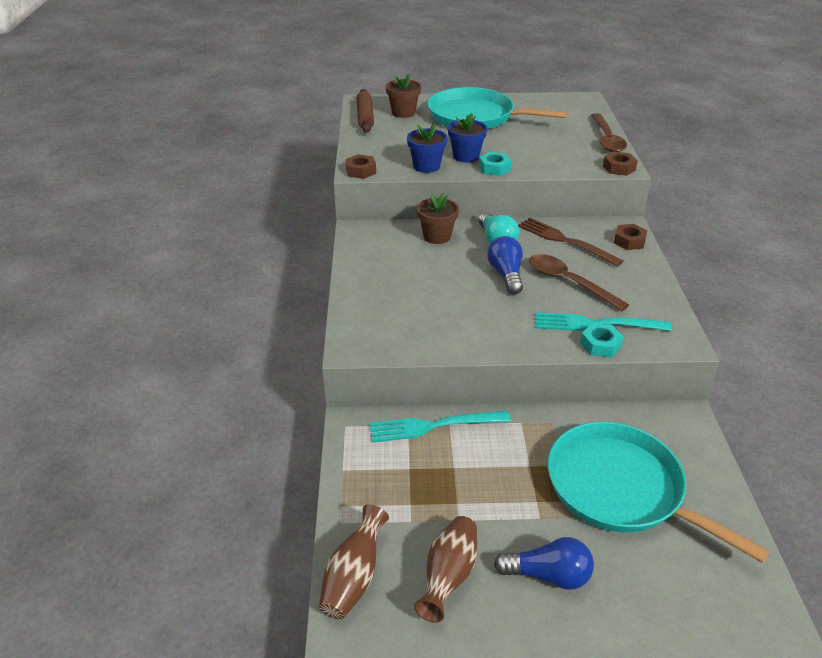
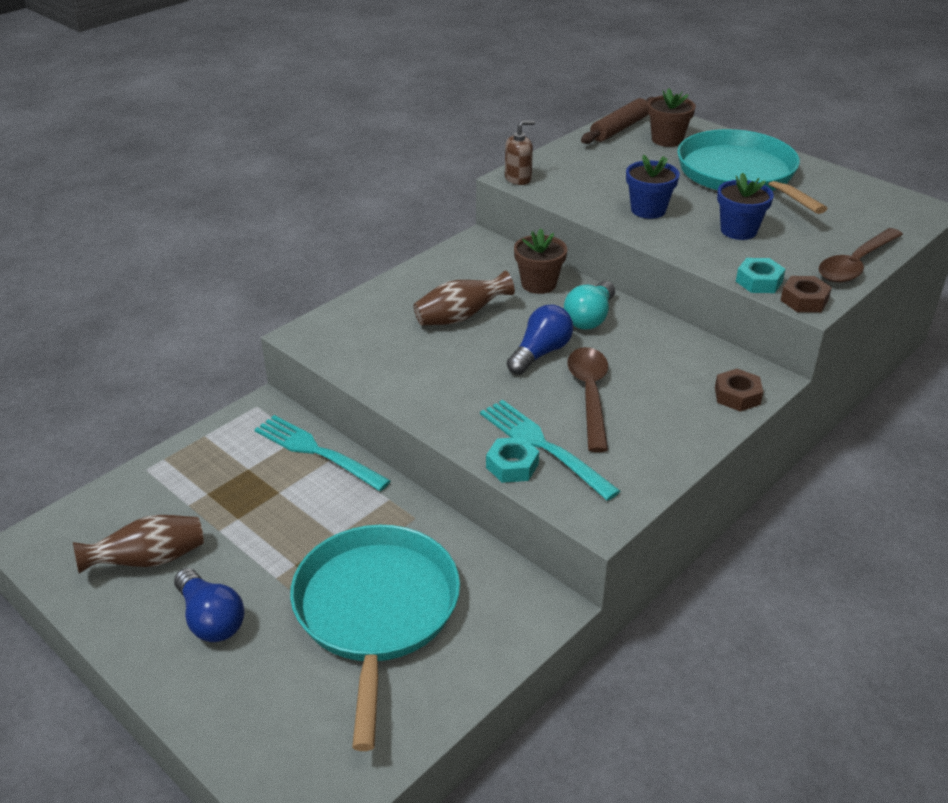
camera: 45 degrees right, 0 degrees up
brown vase [319,504,389,619] -> brown vase moved to [414,270,515,326]
brown nut [345,154,376,179] -> brown soap dispenser [505,121,535,185]
blue flower pot [407,123,448,173] -> blue flower pot moved to [717,173,774,240]
turquoise nut [479,152,511,176] -> turquoise nut moved to [736,258,785,293]
brown fork [518,218,624,267] -> none

